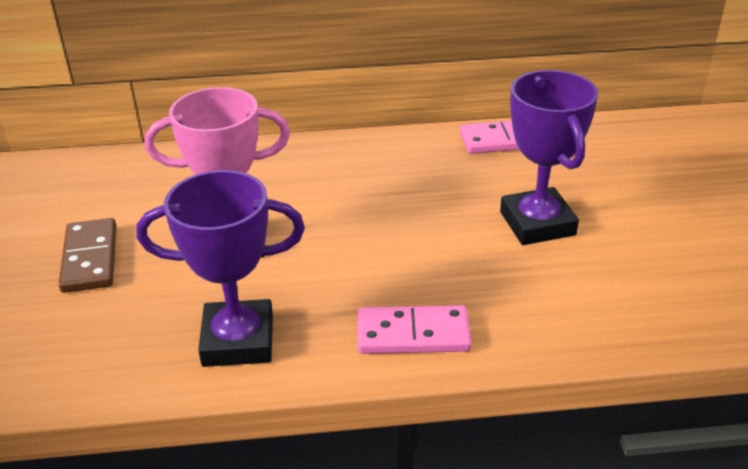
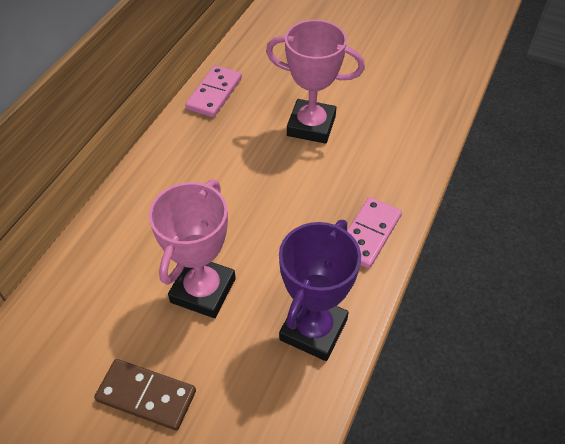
camera: 60 degrees left, 15 degrees up
purple trophy [500,70,598,245] -> pink trophy [266,20,365,144]

